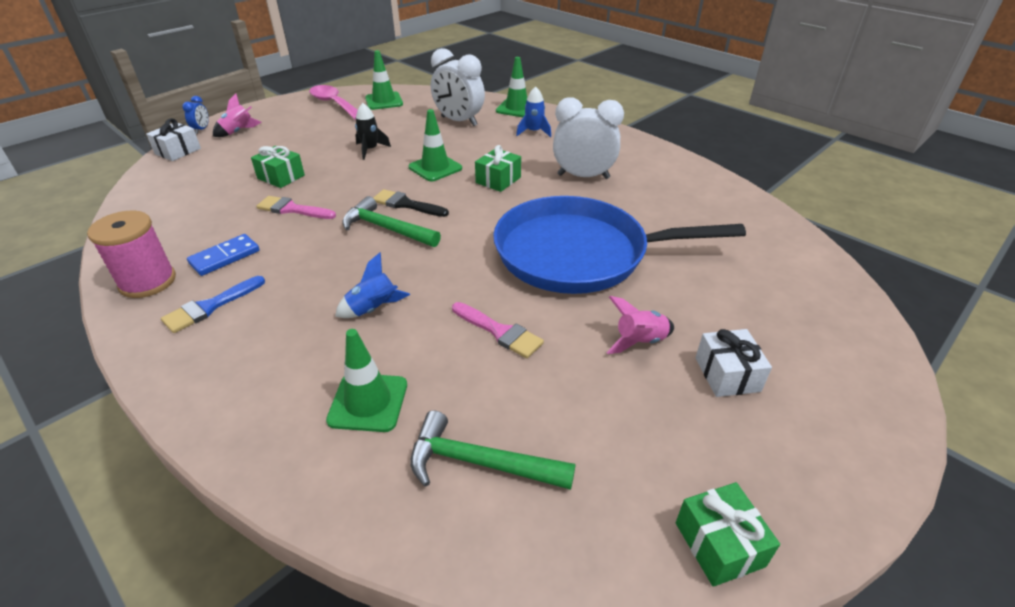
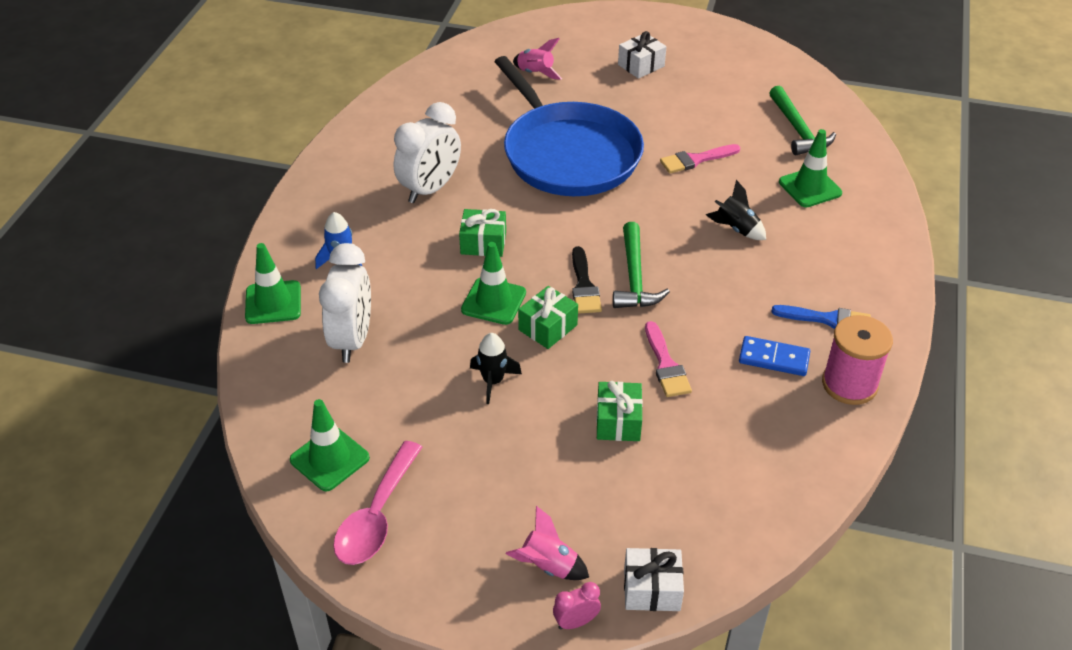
camera: 120 degrees left, 5 degrees up
blue clock [182,96,209,134] -> pink clock [553,582,601,630]
blue rocket [335,253,410,318] -> black rocket [706,180,766,240]
pink brush [452,302,544,358] -> pink brush turned 120 degrees counterclockwise [660,144,740,173]
white clock [553,97,624,179] -> white clock turned 120 degrees counterclockwise [394,102,461,203]
pink rocket [606,296,674,354] -> pink rocket moved to [513,38,562,80]
green gift [676,482,780,587] -> green gift moved to [518,286,578,349]

